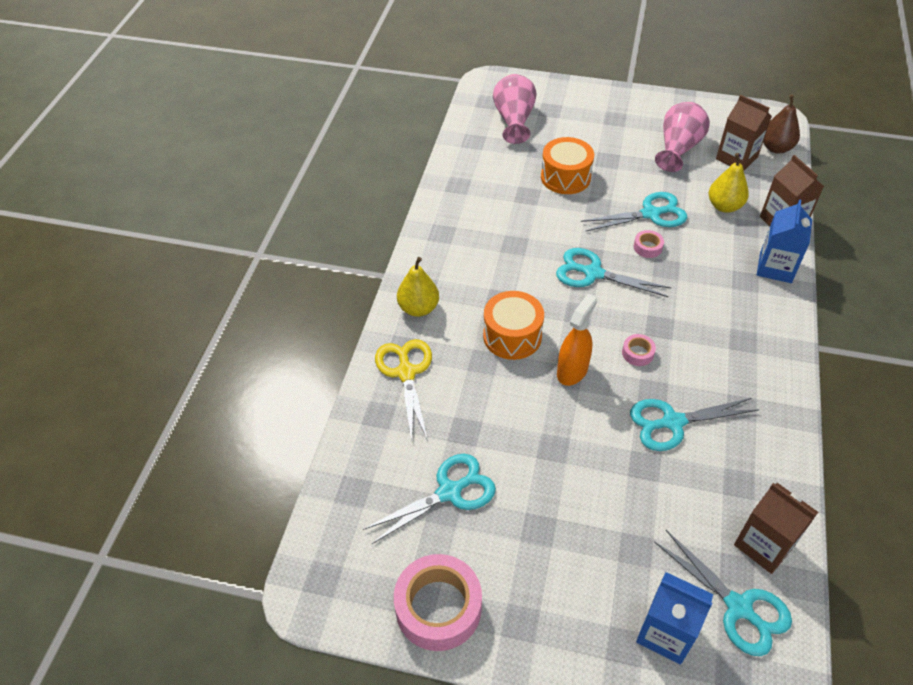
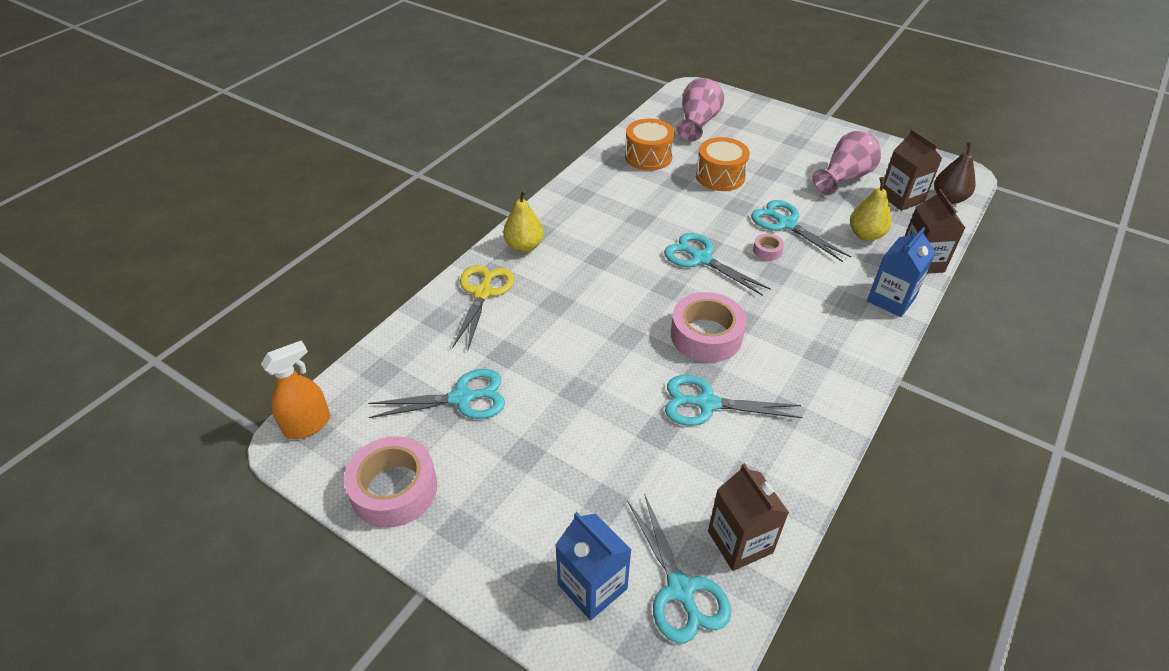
camera: 20 degrees right, 5 degrees down
orange drum [483,291,544,360] -> orange drum moved to [625,119,675,171]
orange spray bottle [557,294,597,386] -> orange spray bottle moved to [261,341,330,439]
turquoise scissors [581,192,687,232] -> turquoise scissors turned 135 degrees counterclockwise [751,200,851,262]
pink tape [622,334,656,366] -> pink tape [671,292,746,362], size x2.21

